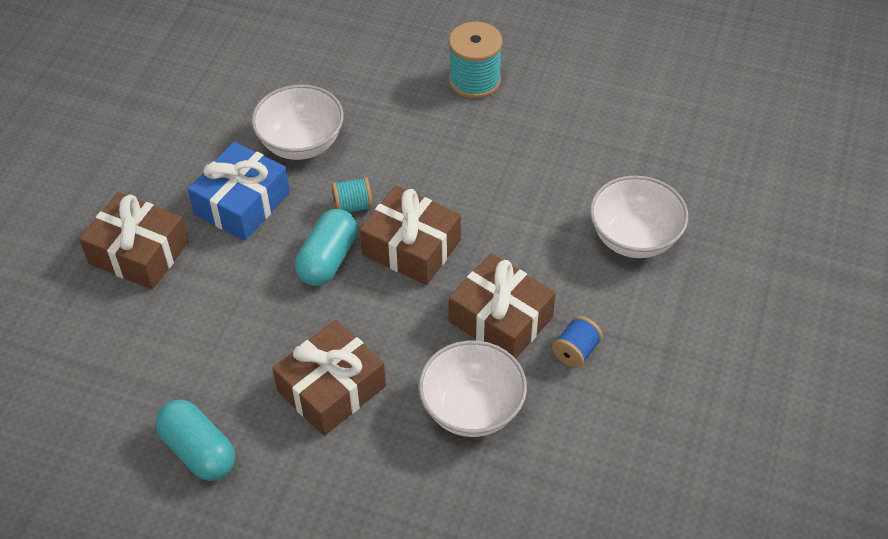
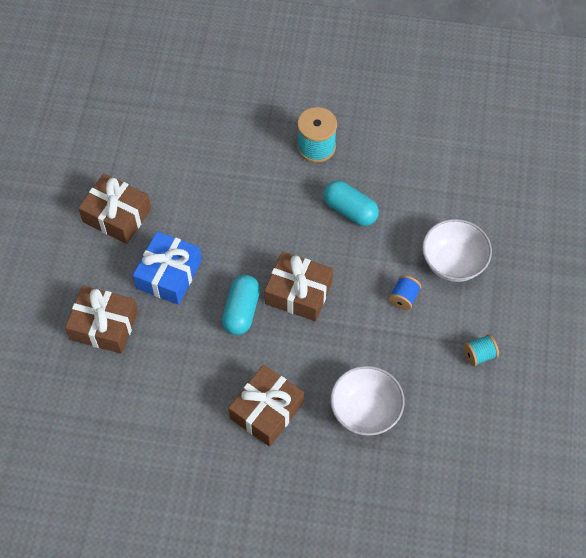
camera: 10 degrees left, 10 degrees up
turquoise capsule [155,400,235,481] -> turquoise capsule moved to [323,180,379,226]
white bowl [252,85,344,160] -> none
turquoise spool [332,177,373,212] -> turquoise spool moved to [464,334,499,367]
brown gift [449,253,556,359] -> brown gift moved to [78,173,151,244]
blue spool [552,316,603,368] -> blue spool moved to [389,275,421,310]

